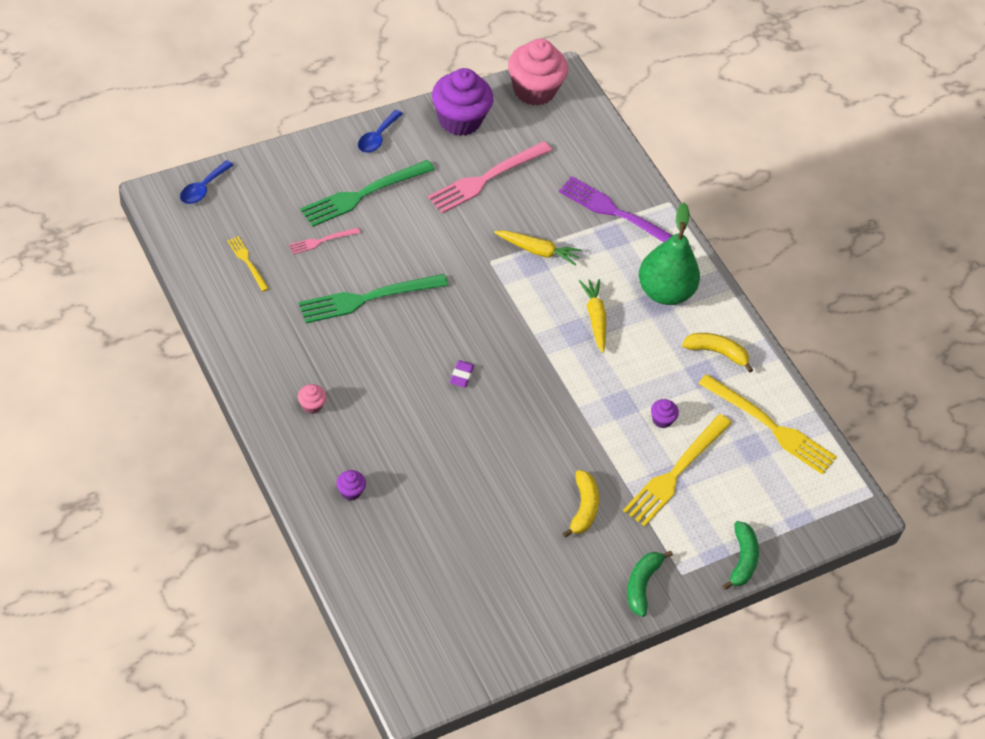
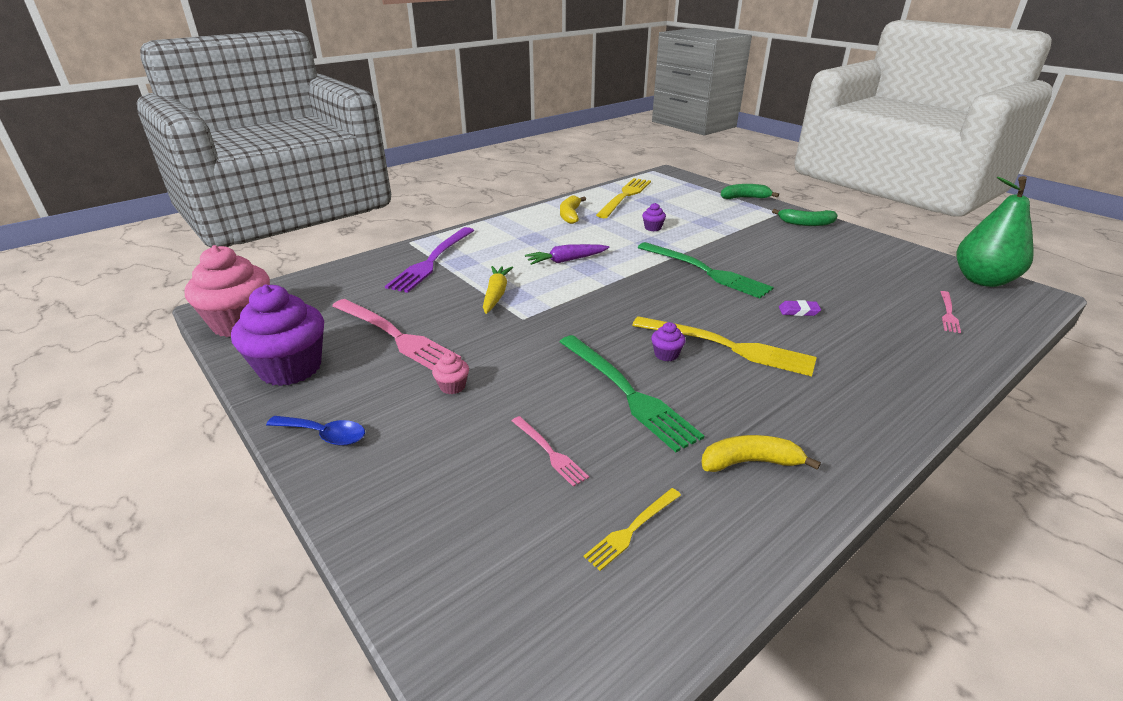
camera: 95 degrees left, 20 degrees down
blue spoon [180,160,234,204] -> none
pink cupcake [298,384,327,414] -> pink cupcake moved to [432,352,469,394]
green fork [300,160,435,227] -> green fork moved to [638,242,774,298]
purple cupcake [337,470,366,500] -> purple cupcake moved to [651,322,685,361]
purple eraser [450,360,474,388] -> purple eraser moved to [779,300,821,316]
yellow banana [562,470,599,538] -> yellow banana moved to [701,435,821,472]
yellow carrot [579,279,606,353] -> purple carrot [525,244,610,265]
yellow fork [623,414,732,526] -> yellow fork moved to [632,316,817,376]
green pear [639,203,700,305] -> green pear moved to [957,176,1034,287]
none -> pink fork [941,291,961,333]

